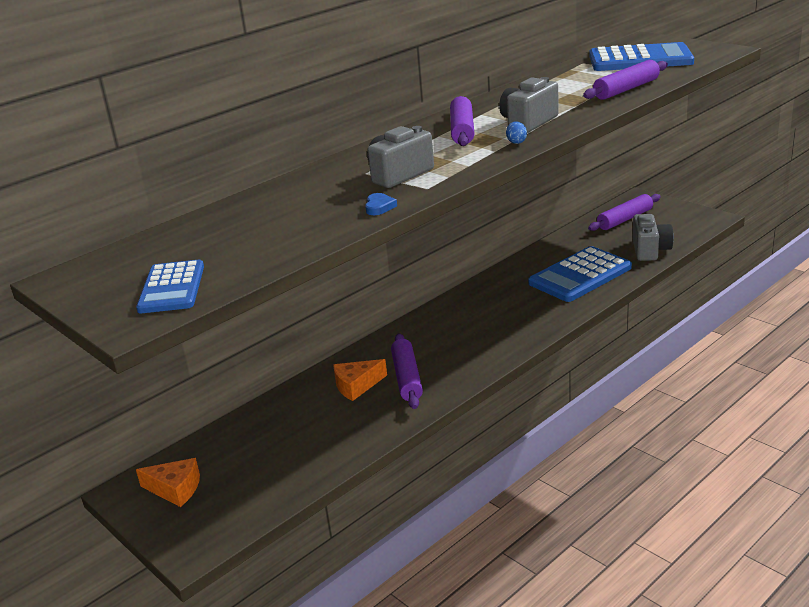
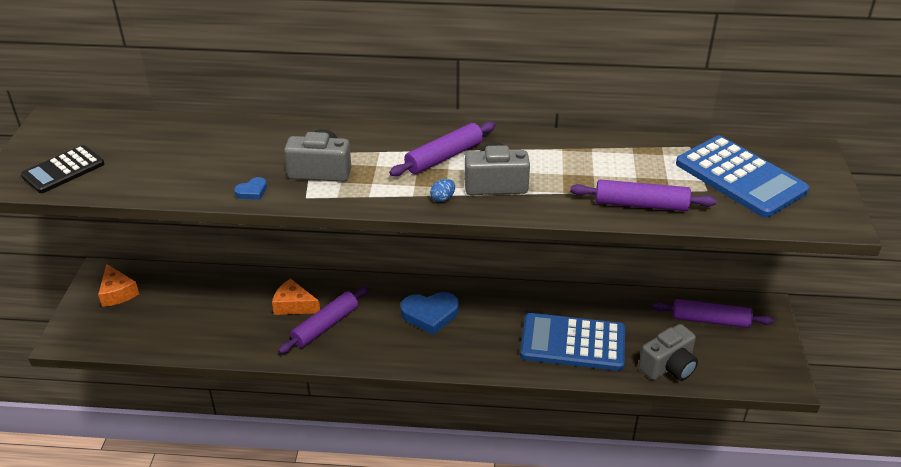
camera: 45 degrees right, 10 degrees up
blue calculator [136,260,204,313] -> black calculator [21,145,104,193]
none -> blue heart [401,292,459,335]

